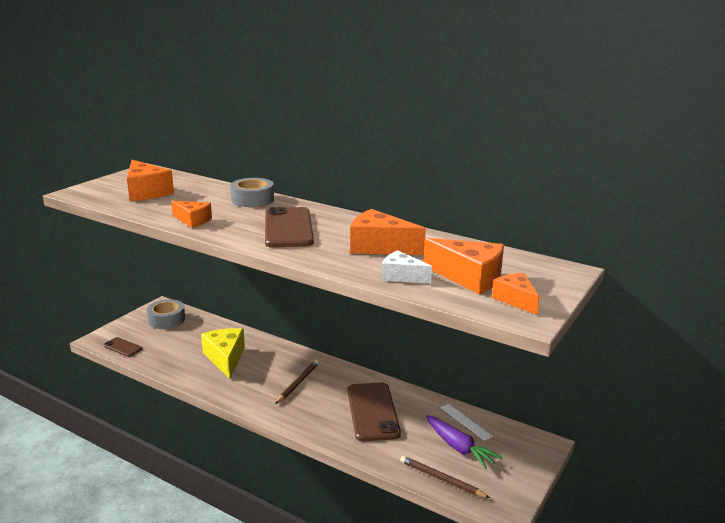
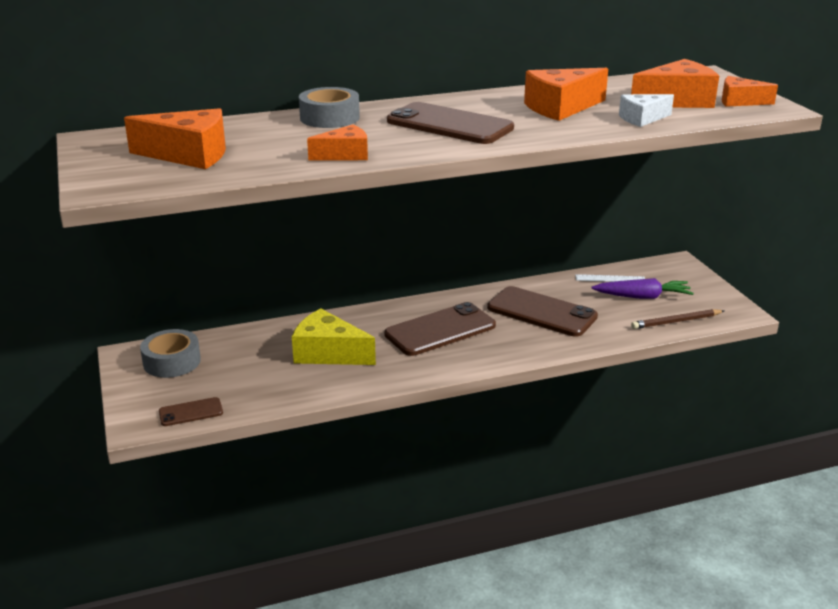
camera: 50 degrees left, 5 degrees up
brown pencil [275,360,319,404] -> brown phone [384,302,496,356]

